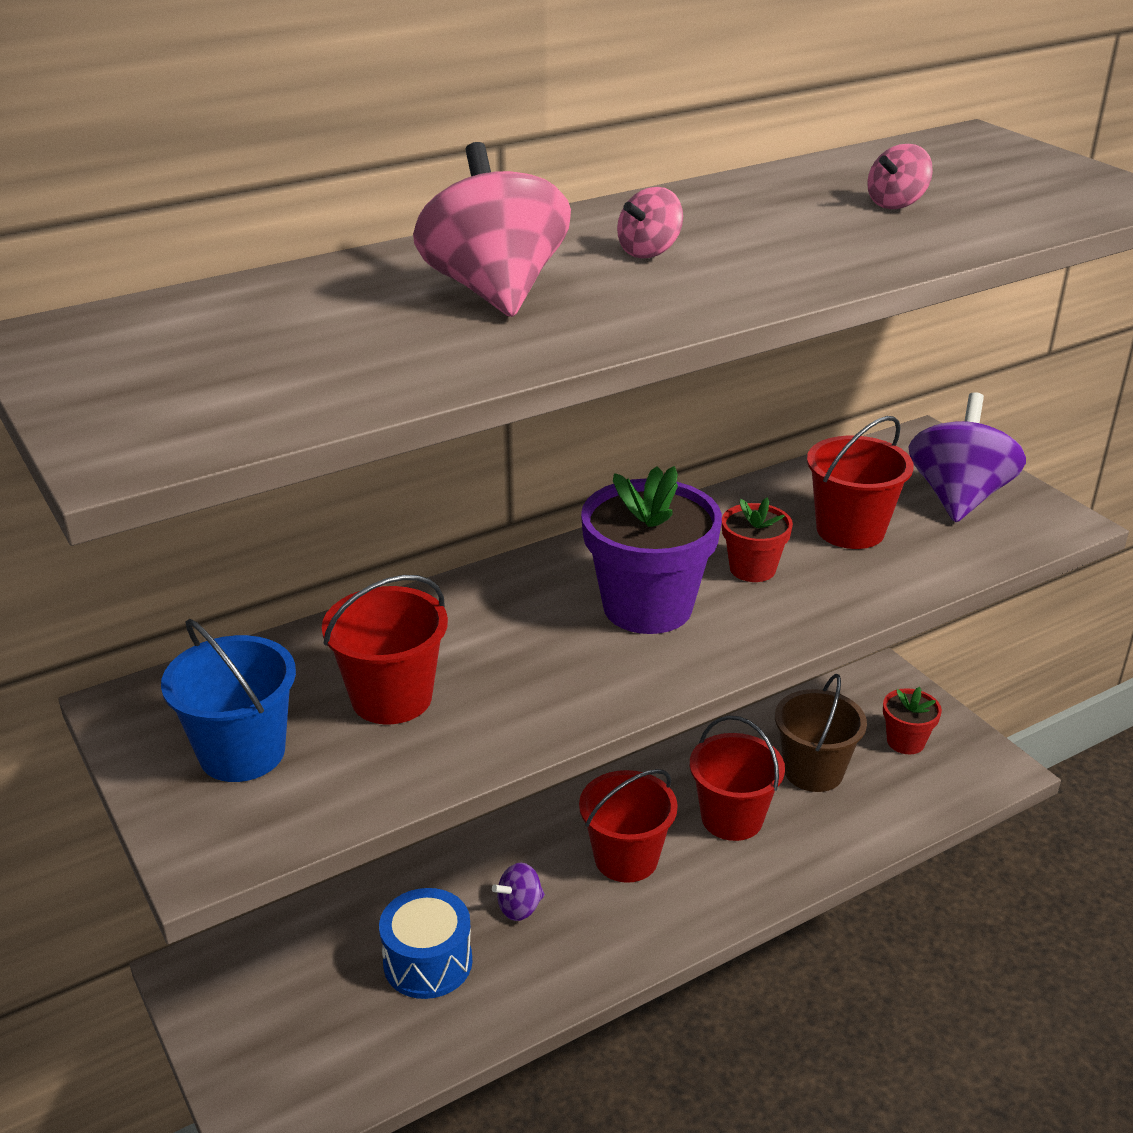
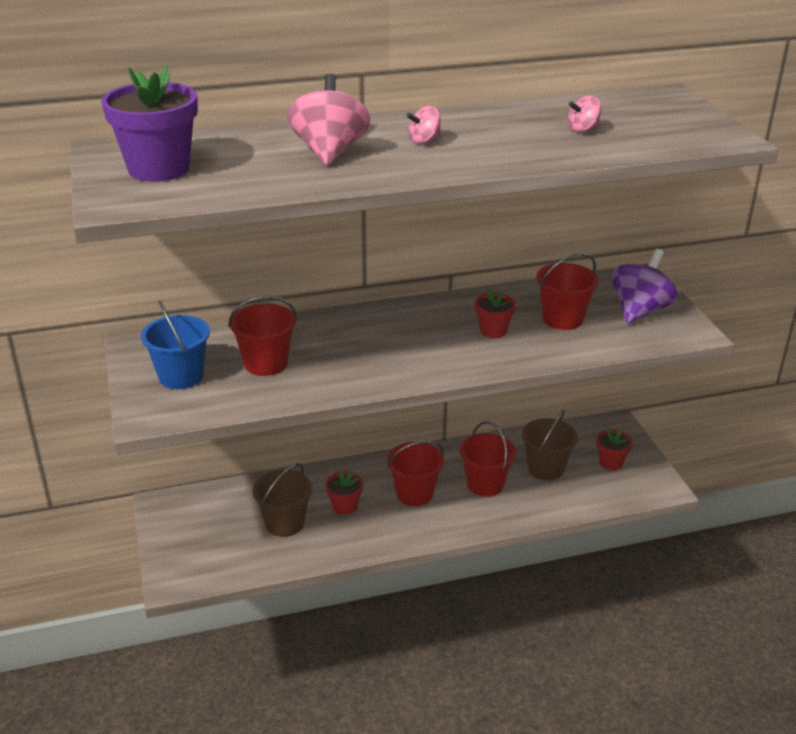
camera: 15 degrees right, 0 degrees up
blue drum [379,888,473,999] -> brown bucket [253,463,312,537]
purple spinning top [492,862,545,921] -> red flower pot [326,471,363,515]
purple flower pot [581,466,722,634] -> purple flower pot moved to [101,66,198,182]

